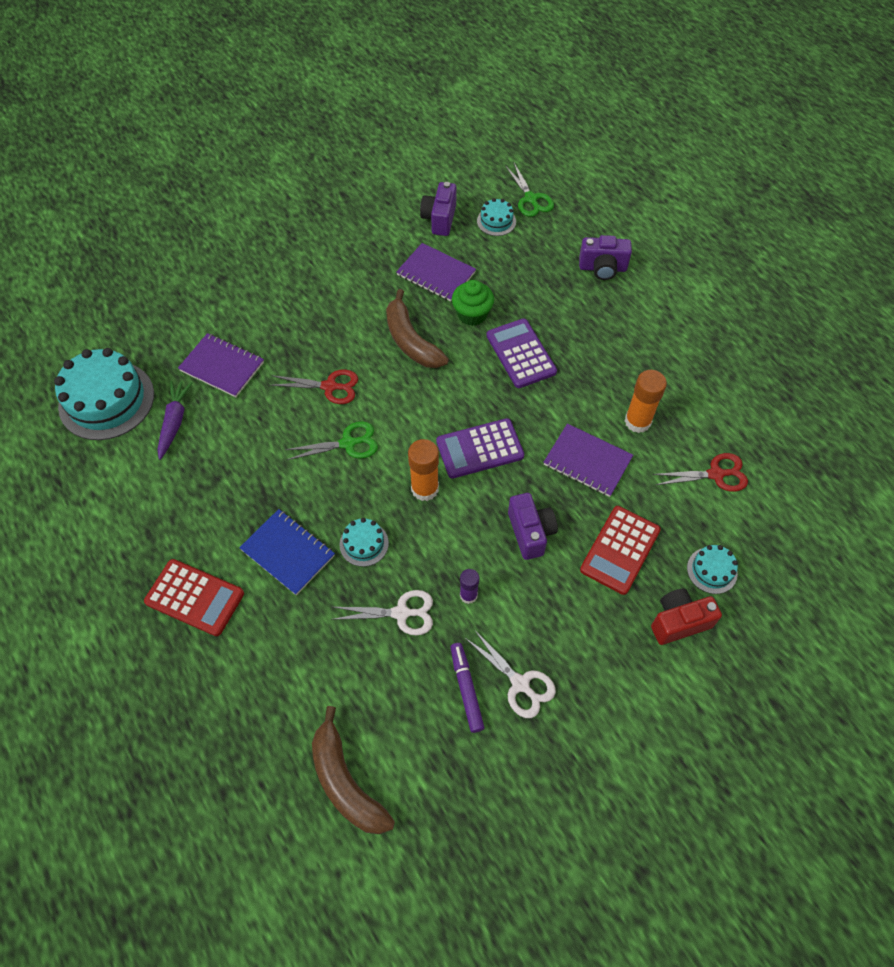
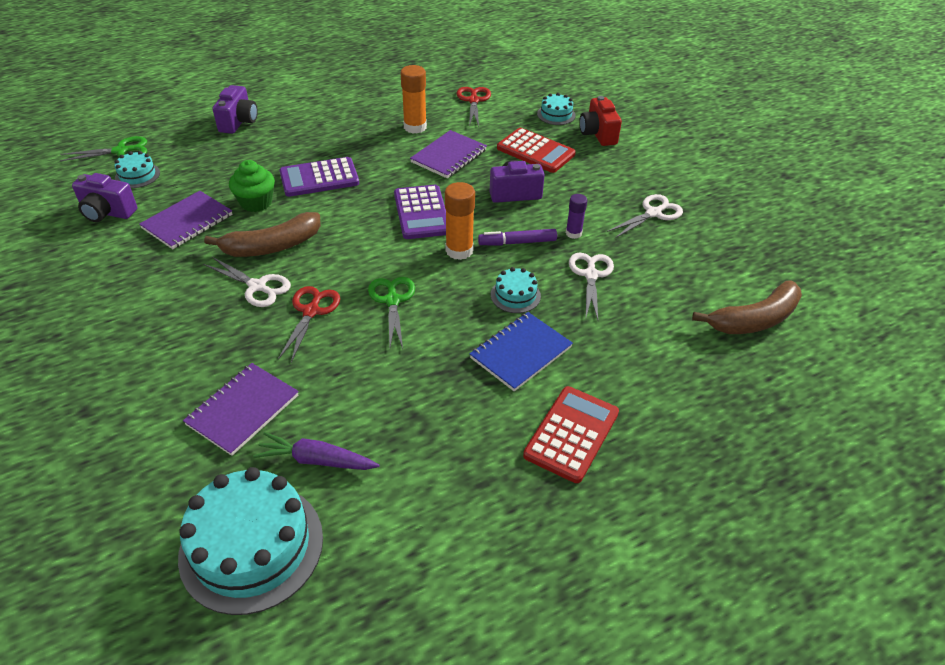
camera: 85 degrees left, 15 degrees down
purple marker [451,643,485,733] -> purple marker moved to [478,229,557,246]
none -> white scissors [203,257,291,307]

